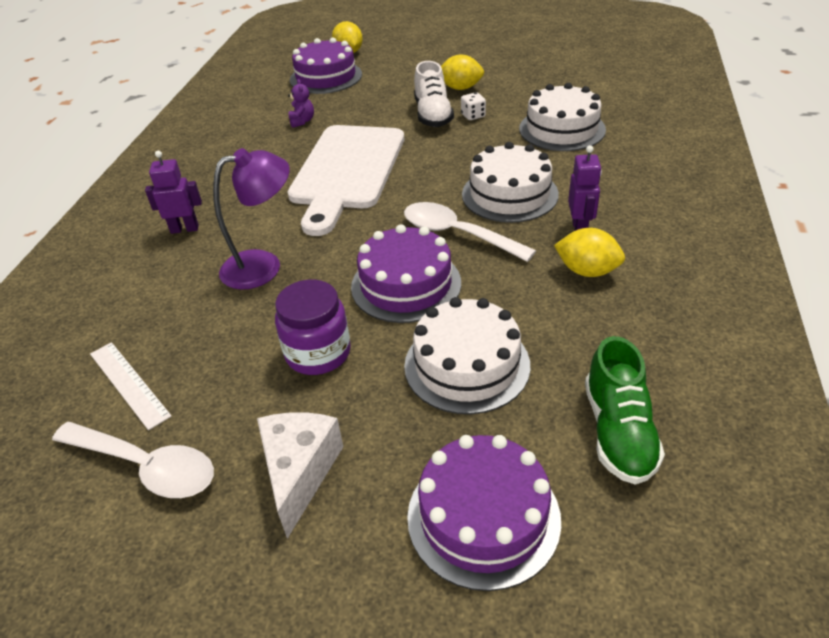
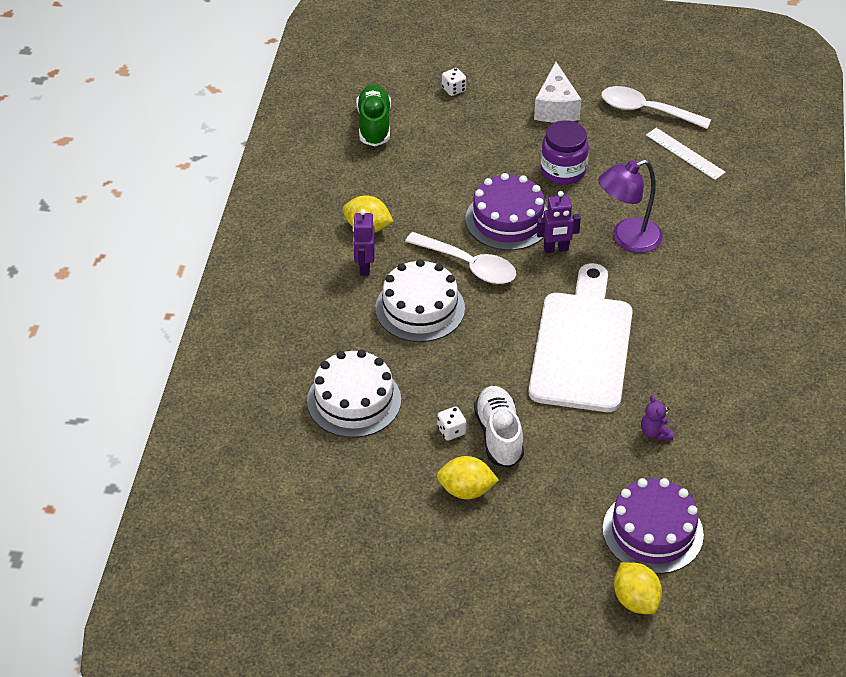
camera: 175 degrees right, 5 degrees up
purple robot [145,151,202,234] -> purple robot moved to [537,191,581,253]
white cake [404,297,530,415] -> none
purple cake [407,435,561,591] -> white dice [442,68,466,96]

